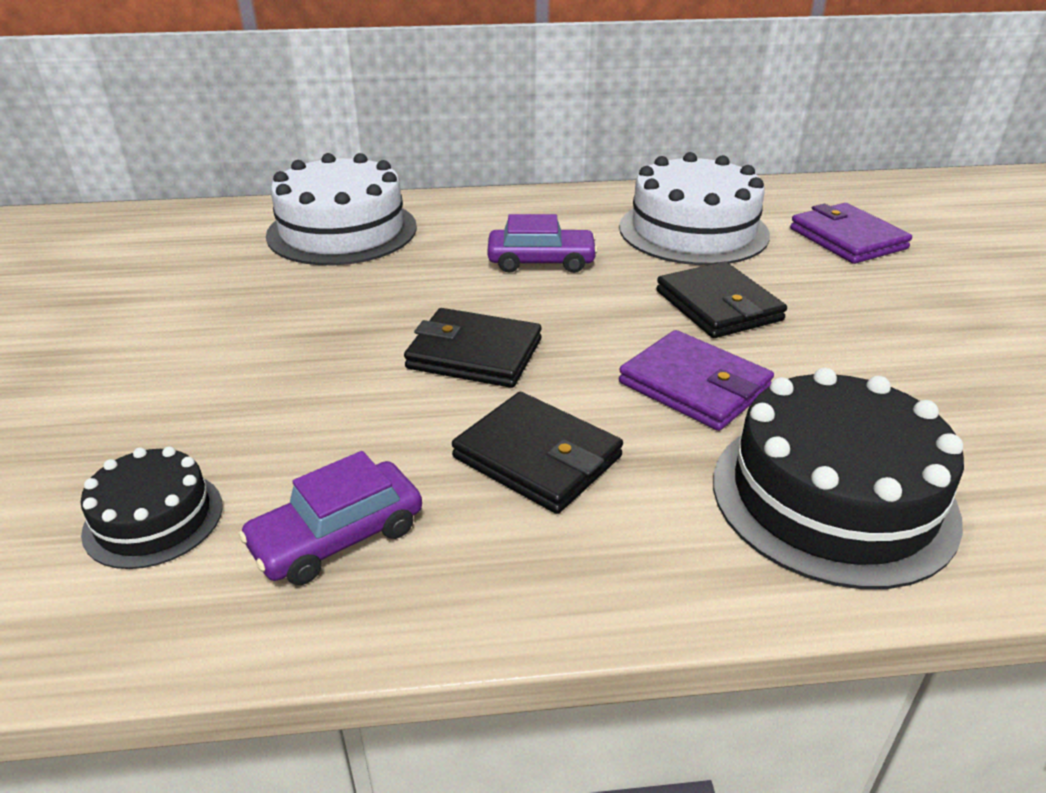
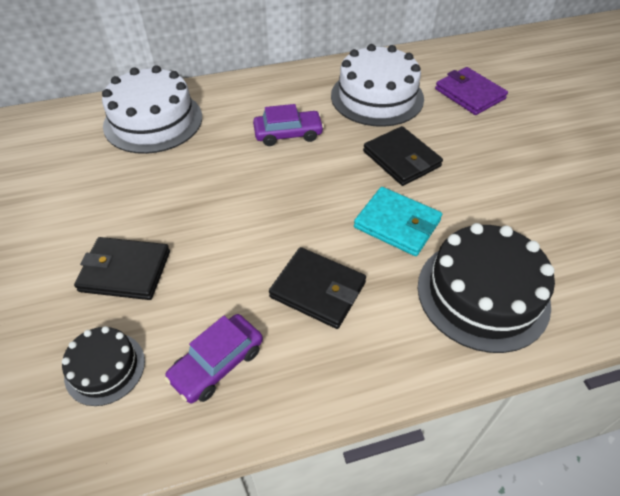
camera: 10 degrees left, 15 degrees up
black wallet [404,308,542,388] -> black wallet moved to [74,237,170,300]
purple wallet [619,330,774,431] -> turquoise wallet [354,187,442,256]

